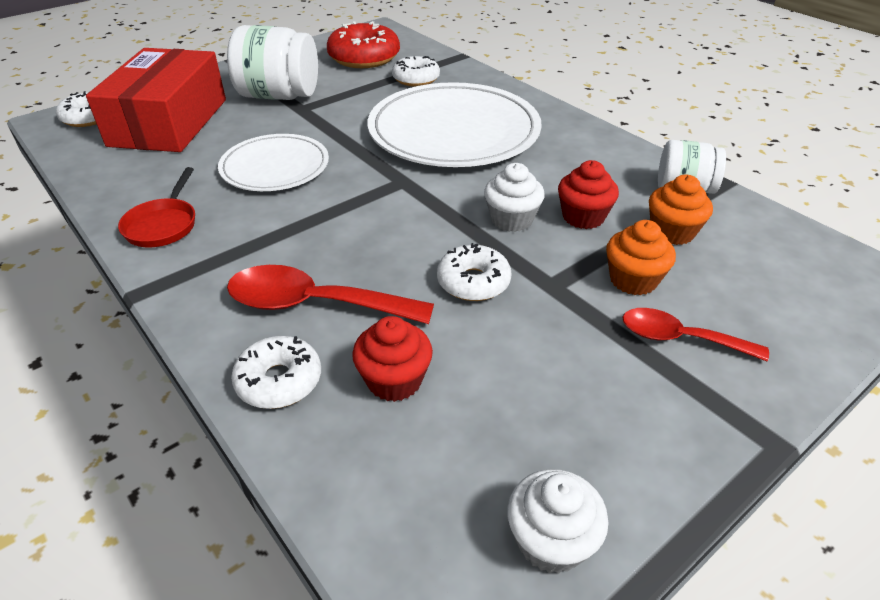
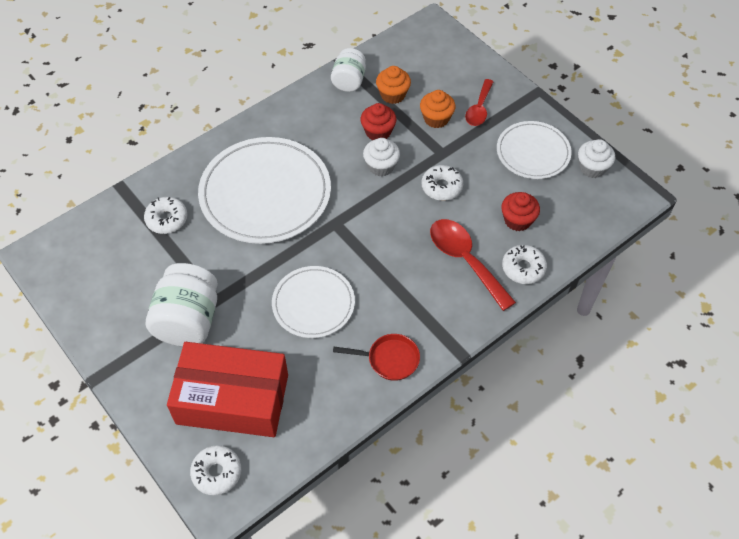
camera: 90 degrees left, 15 degrees up
red spoon [227,265,434,324] -> red spoon turned 135 degrees clockwise [430,219,516,311]
red donut [327,21,400,68] -> none
none -> white plate [497,121,572,179]

